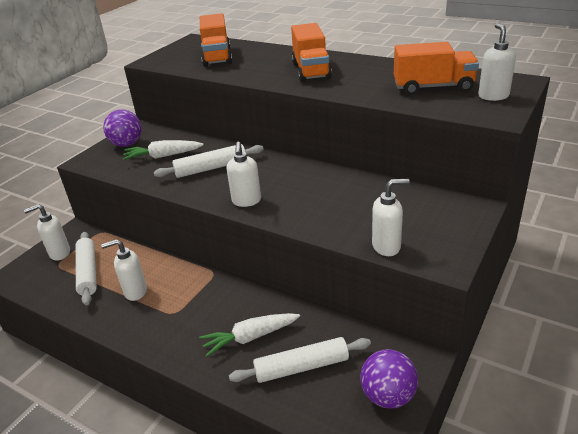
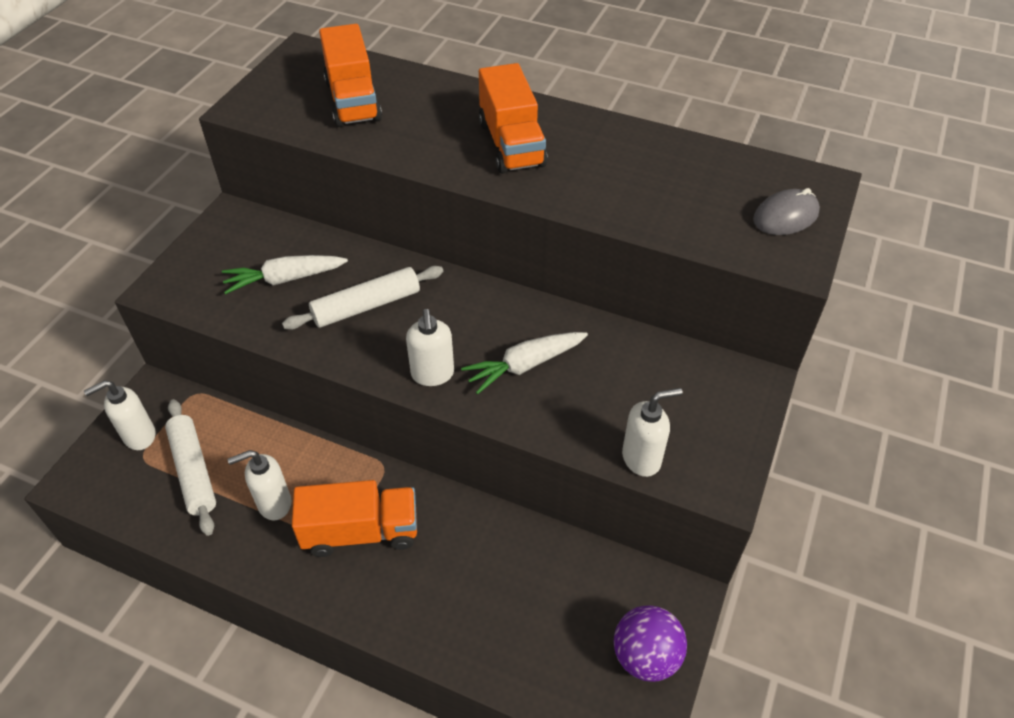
camera: 10 degrees left, 15 degrees up
purple ball [103,109,142,147] -> none
white carrot [199,313,300,357] -> white carrot moved to [461,332,588,394]
white rolling pin [229,337,371,383] -> none
orange truck [394,42,479,95] -> orange truck moved to [292,480,417,557]
white soap dispenser [478,23,516,101] -> grey mouse [753,188,820,235]

